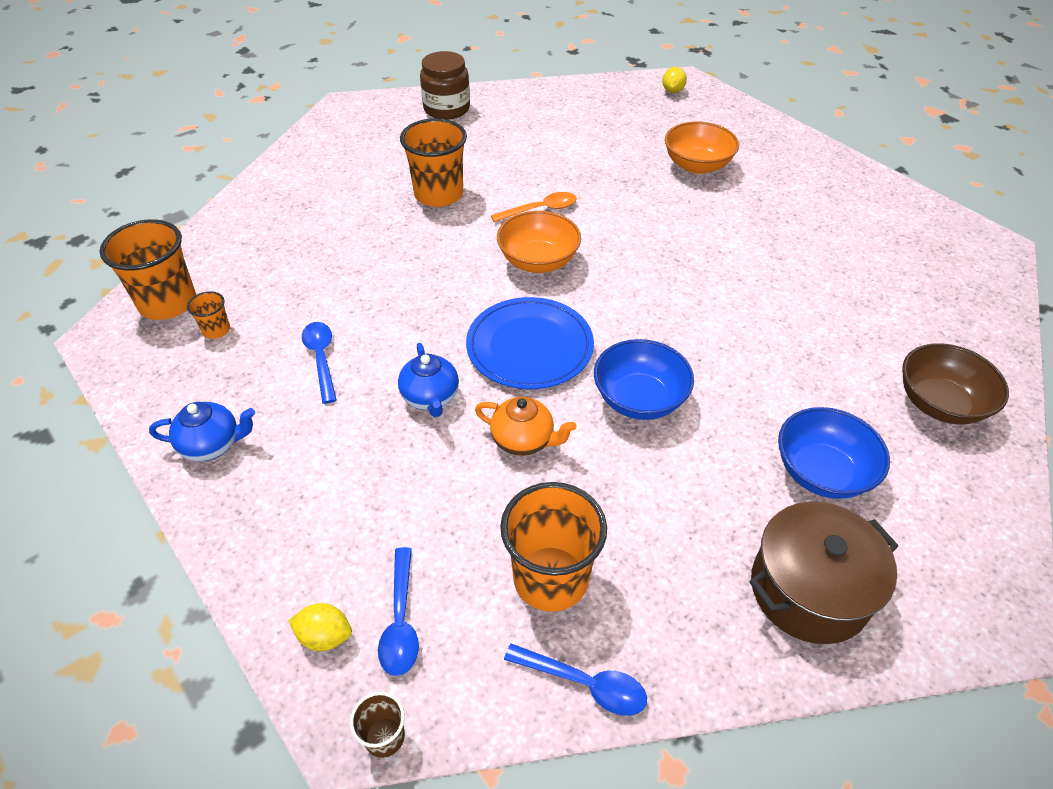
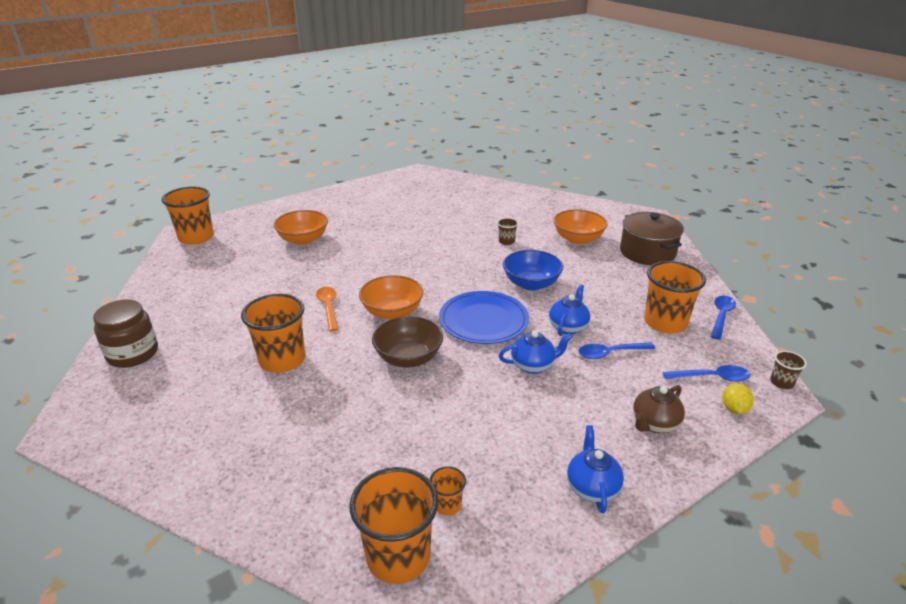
camera: 85 degrees left, 15 degrees down
blue spoon [302,322,337,404] -> blue spoon moved to [579,342,656,359]
orange teapot [475,397,576,456] -> blue teapot [549,285,590,336]
yellow lemon [662,67,687,93] -> orange cup [162,187,214,245]
blue bowl [778,407,890,499] -> orange bowl [553,209,608,244]
brown bowl [902,343,1009,425] -> brown bowl moved to [372,316,443,368]
none -> brown cup [497,218,518,245]
none -> brown teapot [633,385,685,433]

